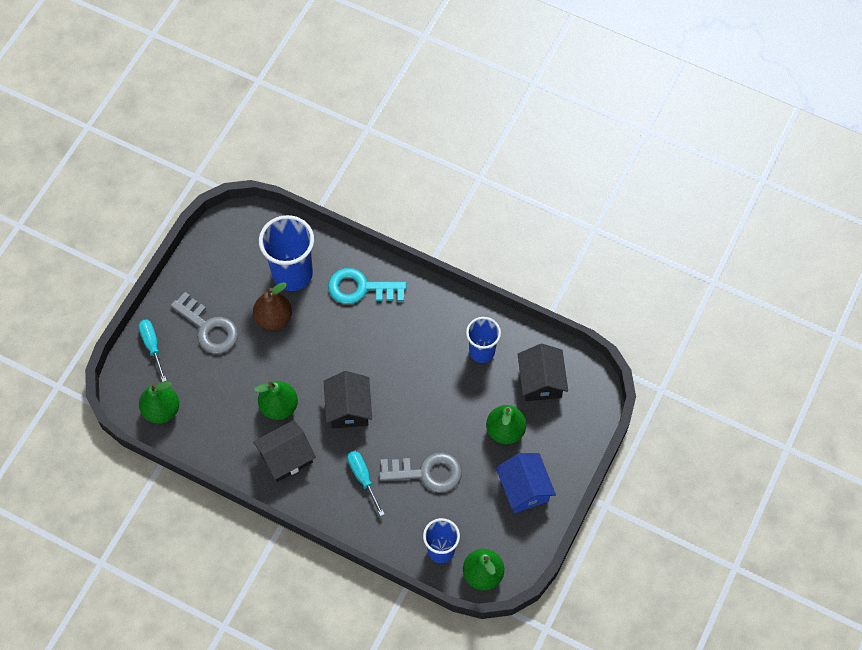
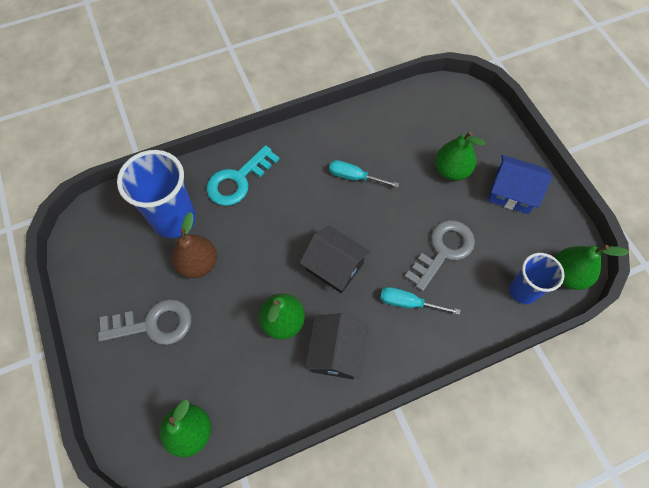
camera: 50 degrees left, 0 degrees up
turquoise screwdriver [139,320,167,382] -> turquoise screwdriver moved to [329,160,399,188]
blue cup [466,317,501,363] -> none
black house [517,344,568,401] -> none

